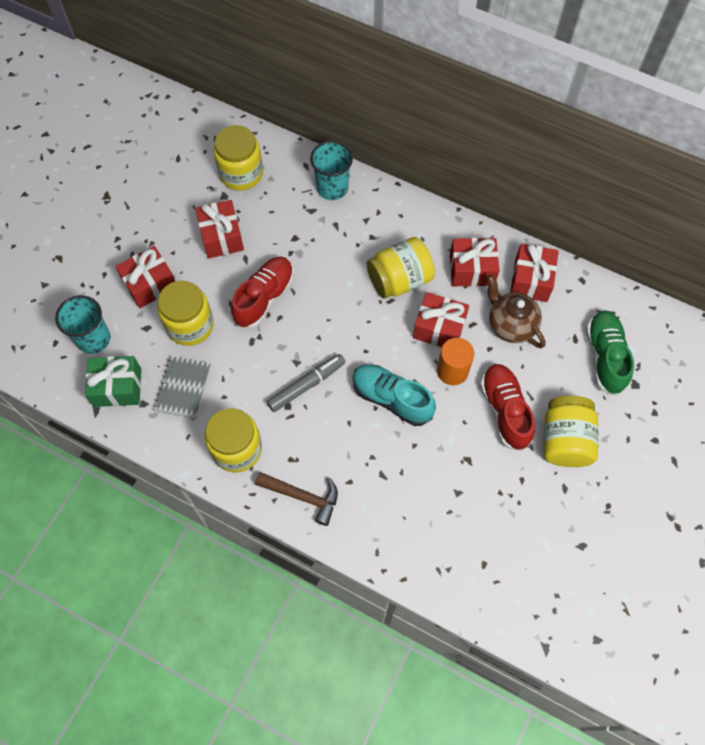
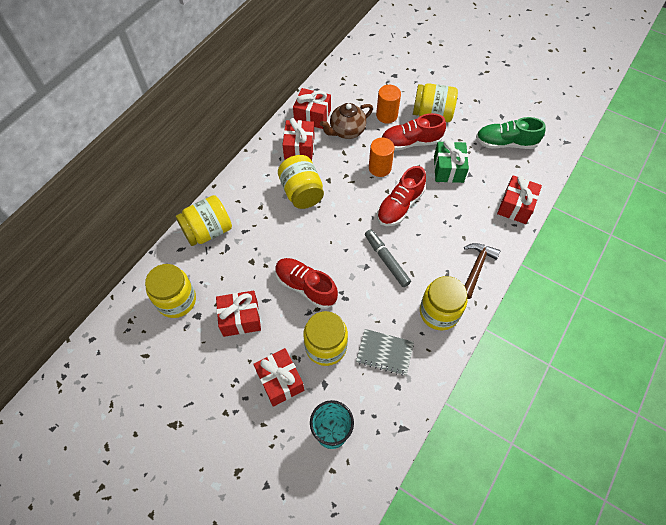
camera: 85 degrees left, 5 degrees down
green gift [85,356,141,407] -> green gift moved to [434,140,469,183]
turquoise cup [310,141,353,200] -> yellow jar [176,195,232,246]
turquoise shoe [353,365,436,426] -> red shoe [377,166,426,226]
red gift [413,292,469,347] -> red gift moved to [497,175,542,224]
green shoe [586,310,634,396] -> green shoe moved to [476,117,546,149]
none -> orange cylinder [376,85,401,123]

